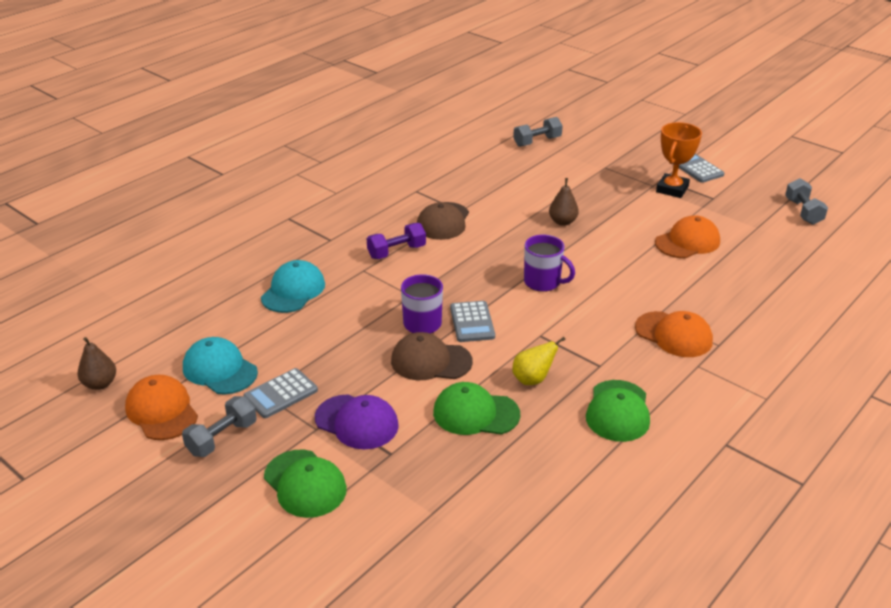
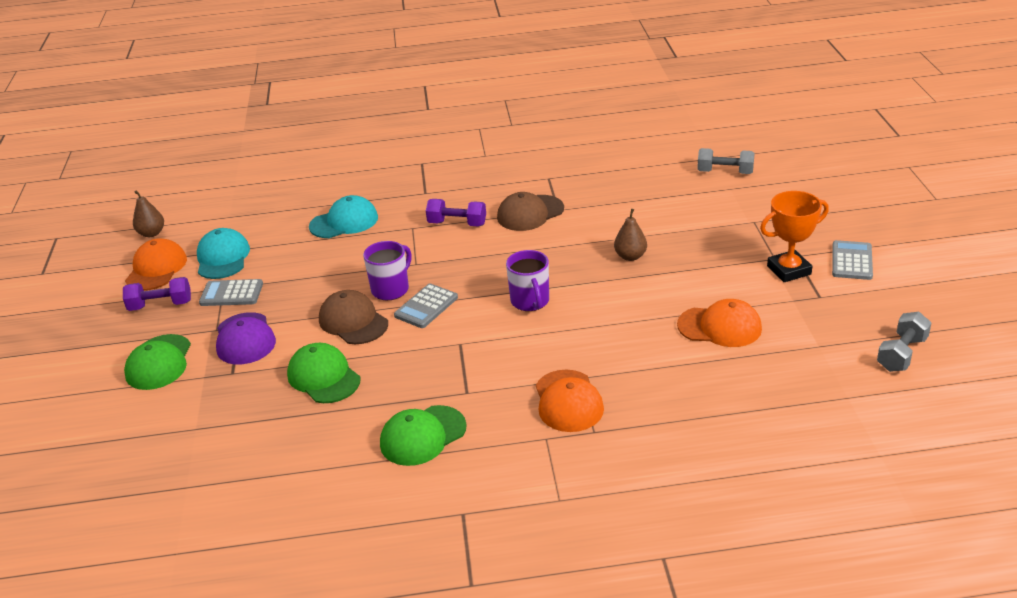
camera: 45 degrees right, 0 degrees up
grey dumbbell [182,396,257,457] -> purple dumbbell [123,277,191,311]
yellow pear [512,337,565,385] -> none

